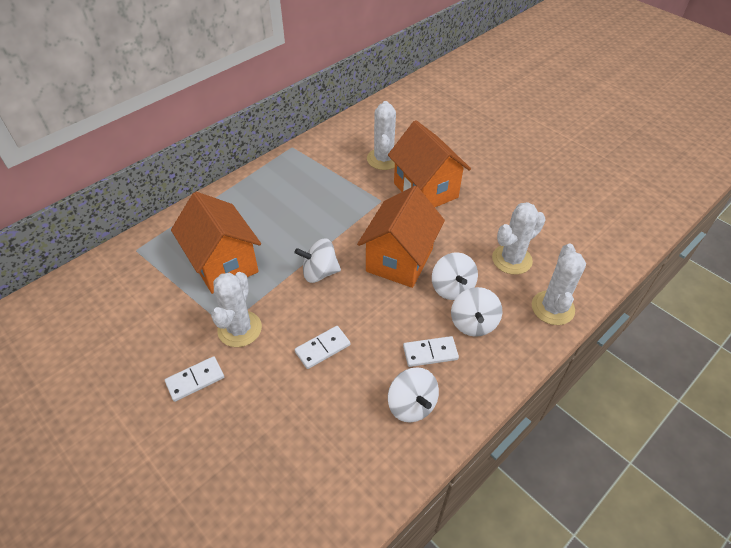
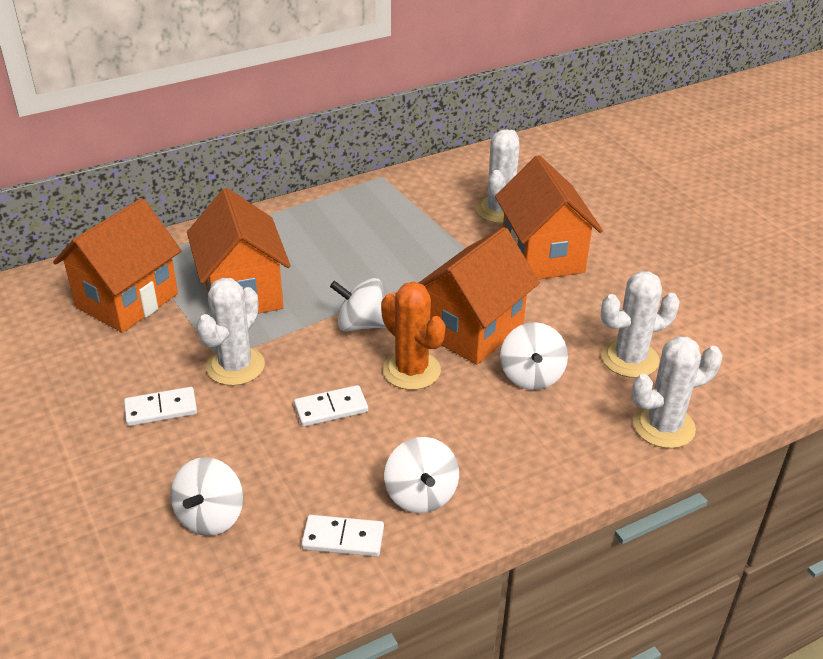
camera: 15 degrees right, 10 degrees down
white domino [403,336,459,367] -> white domino moved to [301,515,384,557]
white spinning top [451,287,502,337] -> white spinning top moved to [171,457,243,536]
white cactus [532,244,586,325] -> white cactus turned 45 degrees clockwise [631,336,722,448]
none -> orange house [53,198,181,333]
none -> orange cactus [381,282,446,390]

